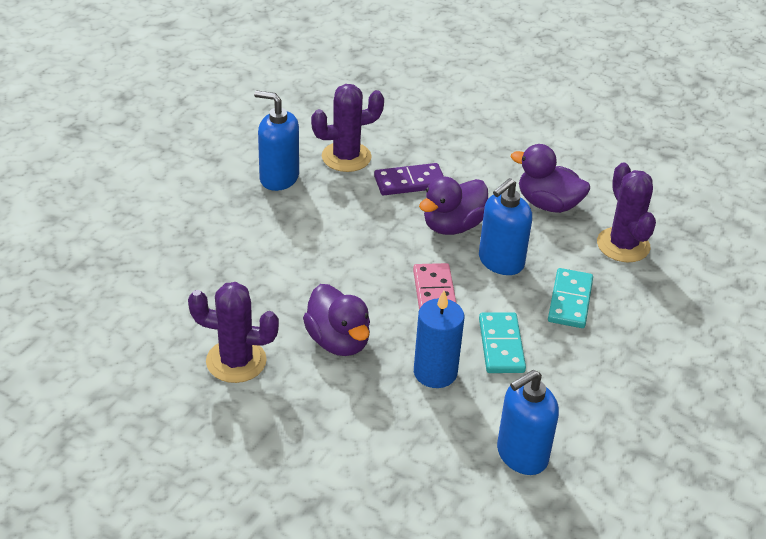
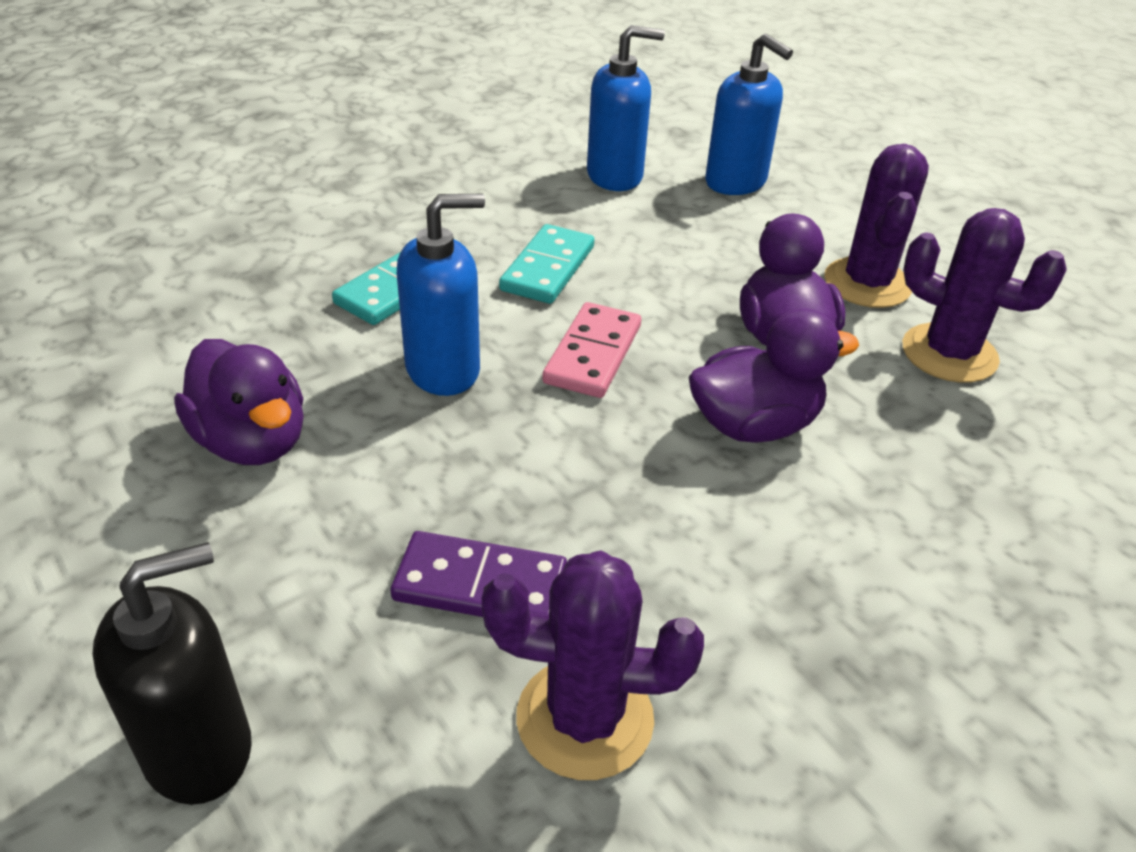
camera: 155 degrees left, 0 degrees up
blue soap dispenser [254,90,299,191] -> blue soap dispenser moved to [705,34,793,195]
blue candle [414,291,464,388] -> none
purple duck [419,177,488,235] -> purple duck moved to [689,308,859,443]
purple cactus [597,162,656,262] -> purple cactus moved to [824,144,929,308]
none -> black soap dispenser [92,542,252,805]

